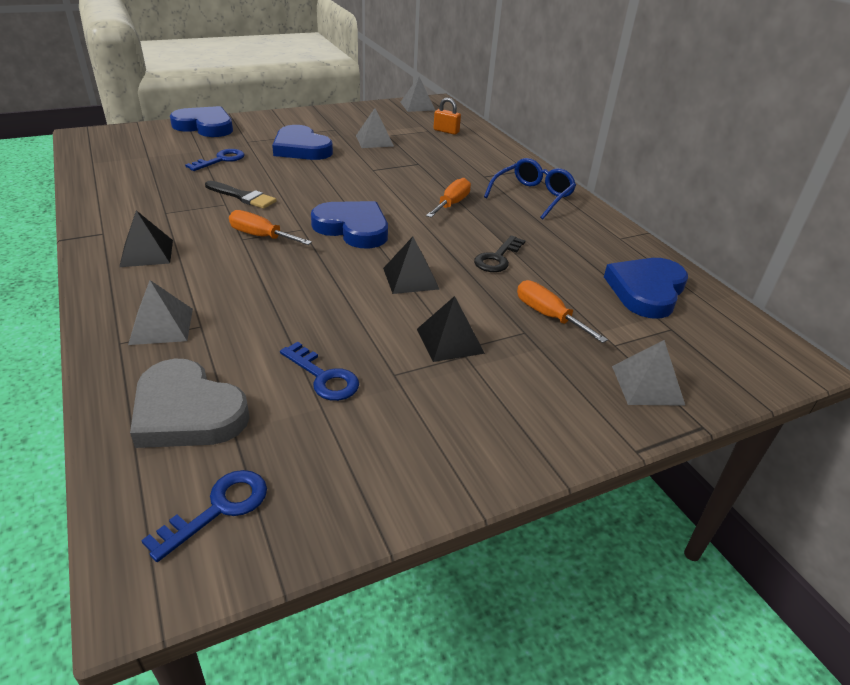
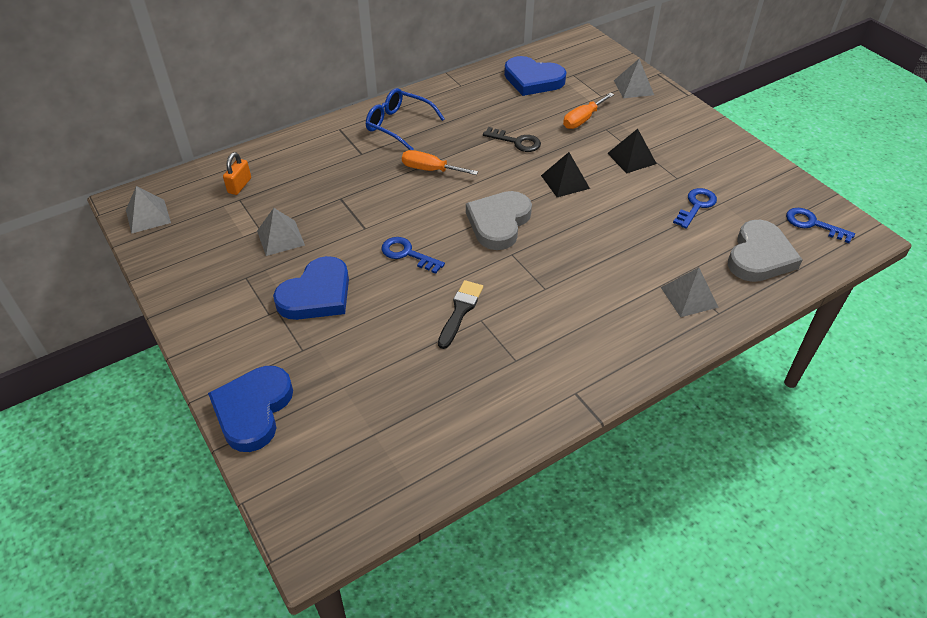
camera: 95 degrees left, 10 degrees up
black pyramid [119,210,173,267] -> none
blue key [185,149,245,171] -> blue key moved to [382,237,445,274]
orange screwdriver [229,210,312,245] -> none
blue heart [311,201,388,248] -> grey heart [466,191,532,250]

